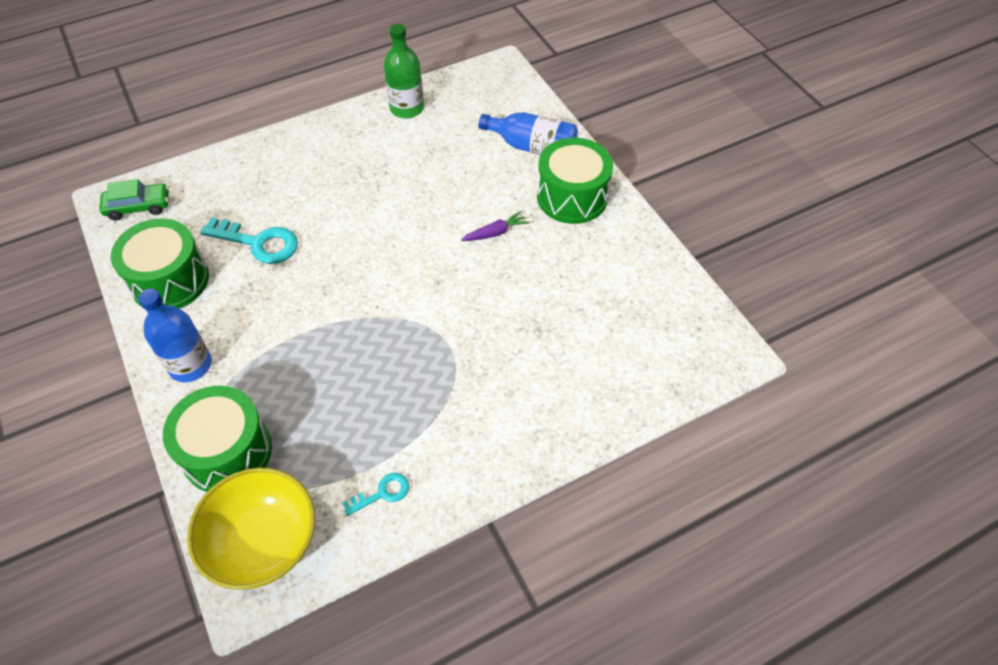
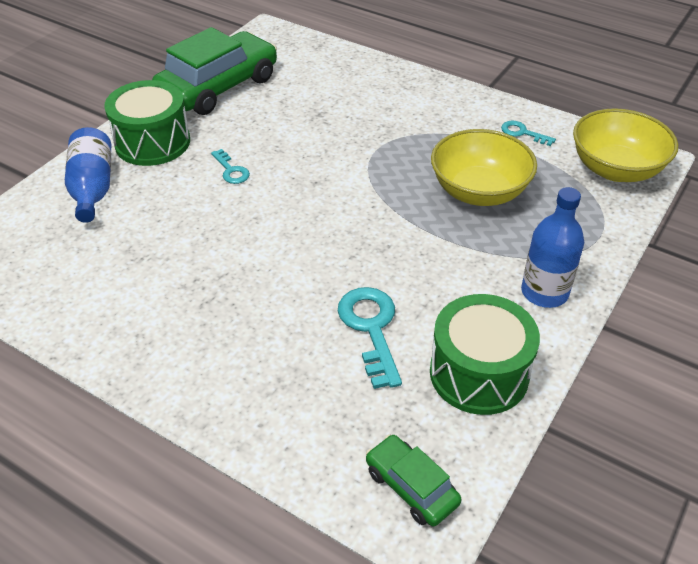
camera: 120 degrees left, 10 degrees down
green drum [163,386,272,492] -> none
green bottle [384,24,424,119] -> none
purple carrot [461,211,529,241] -> turquoise key [211,149,250,184]
none -> green car [152,27,277,115]
none -> yellow bowl [431,129,537,206]

